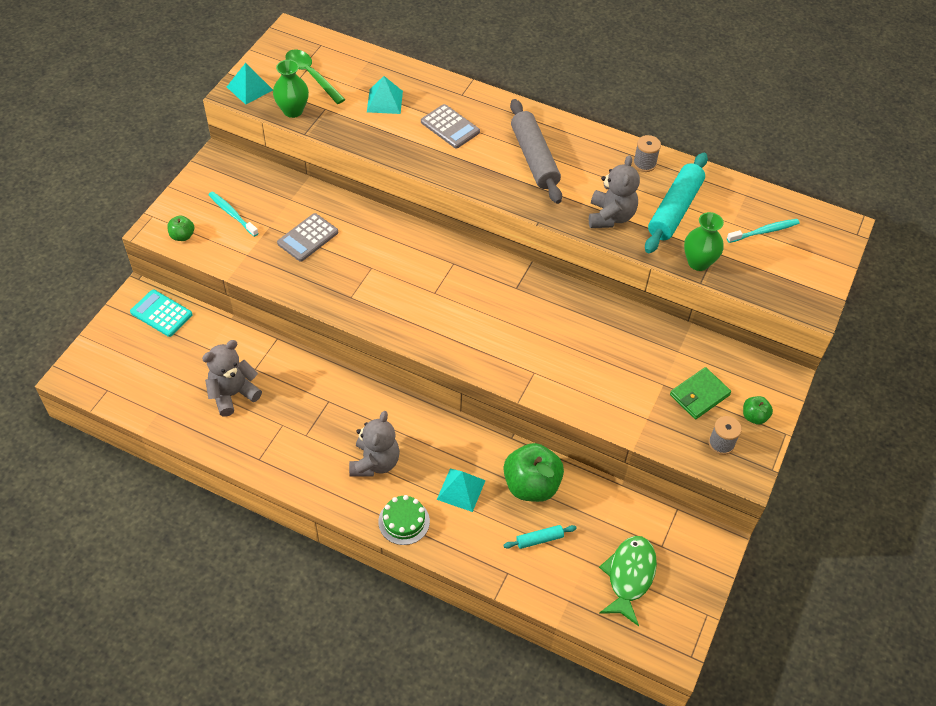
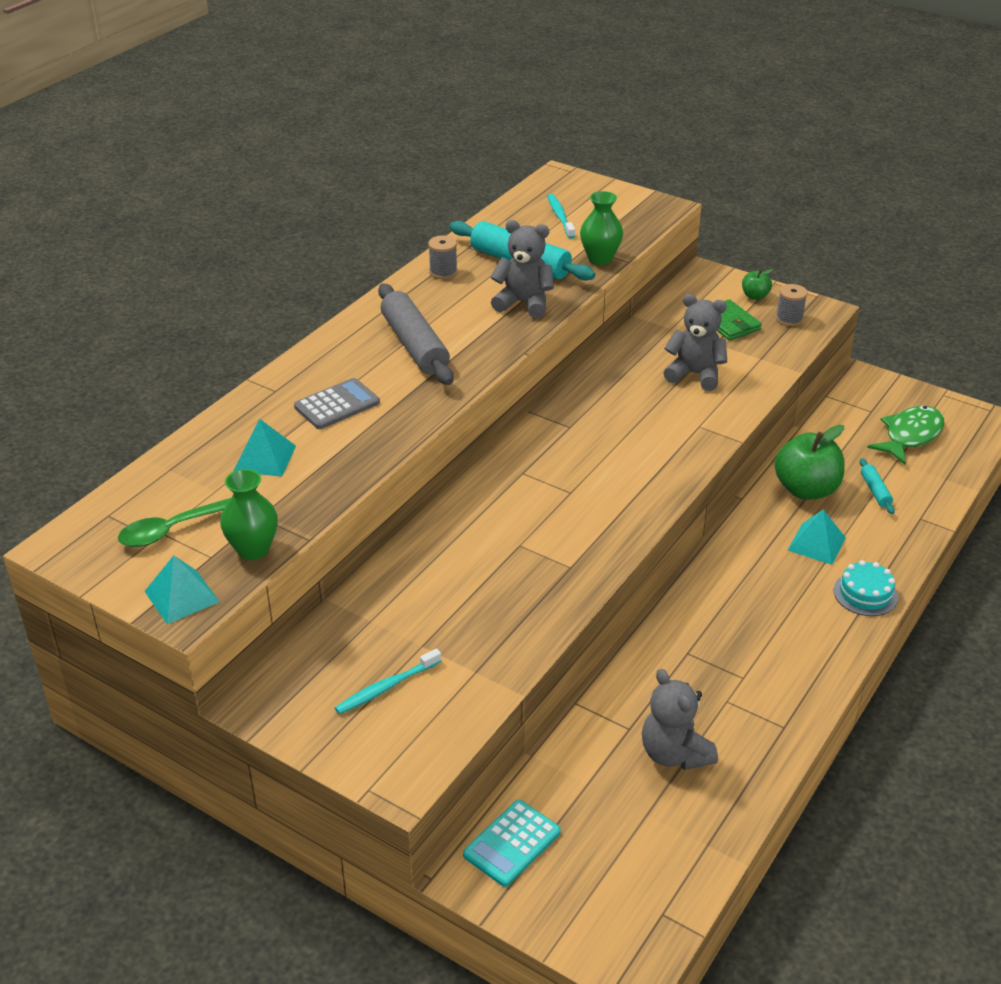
camera: 80 degrees left, 15 degrees down
green apple [167,215,194,241] -> none
grey calculator [277,213,338,262] -> none
grey teddy bear [349,411,400,477] -> grey teddy bear moved to [663,294,727,391]
green cake [378,495,430,545] -> turquoise cake [833,560,898,616]
grey rolling pin [510,99,562,204] -> grey rolling pin turned 75 degrees clockwise [378,284,454,385]
green fish [599,536,657,626] -> green fish turned 105 degrees clockwise [867,406,945,465]

